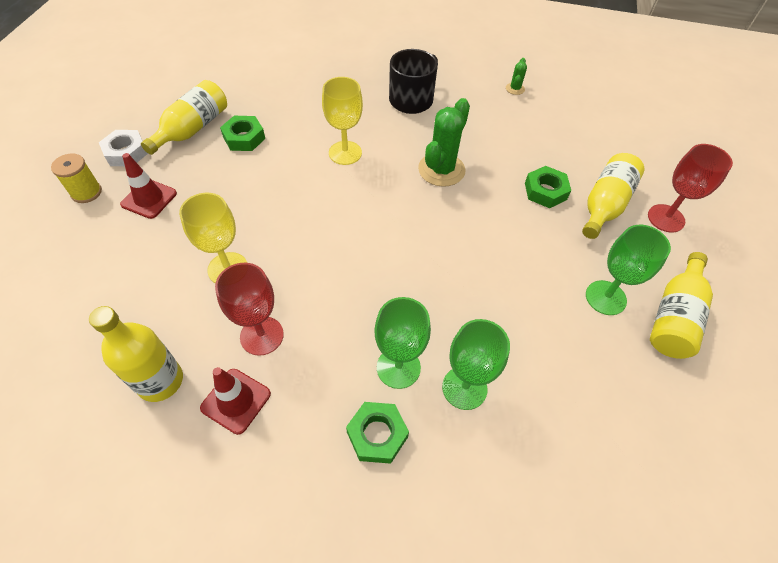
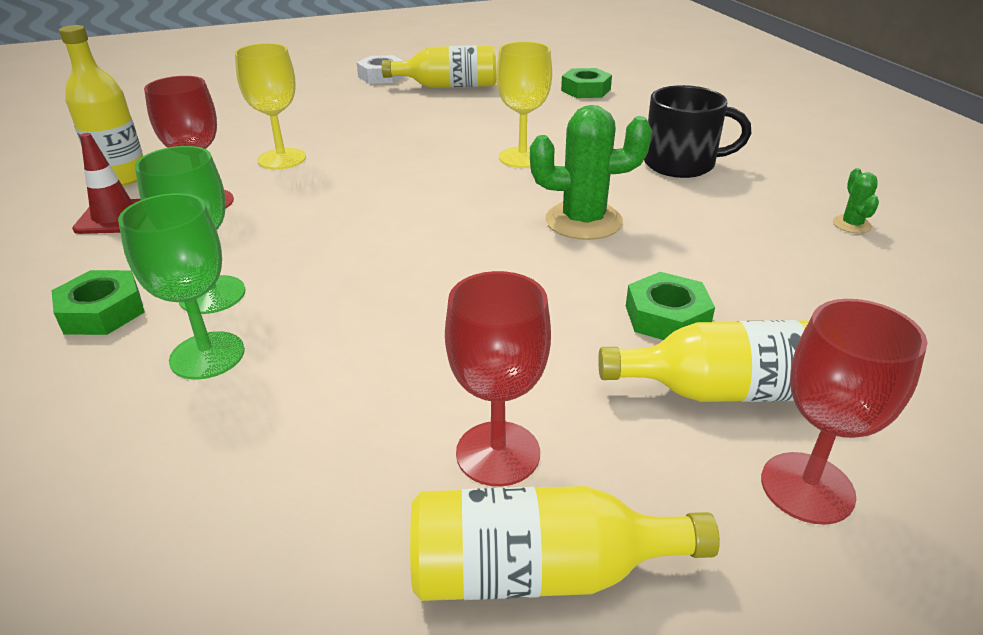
camera: 60 degrees right, 20 degrees down
yellow spool [51,153,102,203] -> none
red traffic cone [120,153,177,219] -> none
green nut [220,116,265,151] -> green nut moved to [561,68,612,98]
green cactus [506,58,527,95] -> green cactus turned 75 degrees counterclockwise [833,168,879,233]
green goblet [586,225,671,315] -> red goblet [445,271,551,486]

